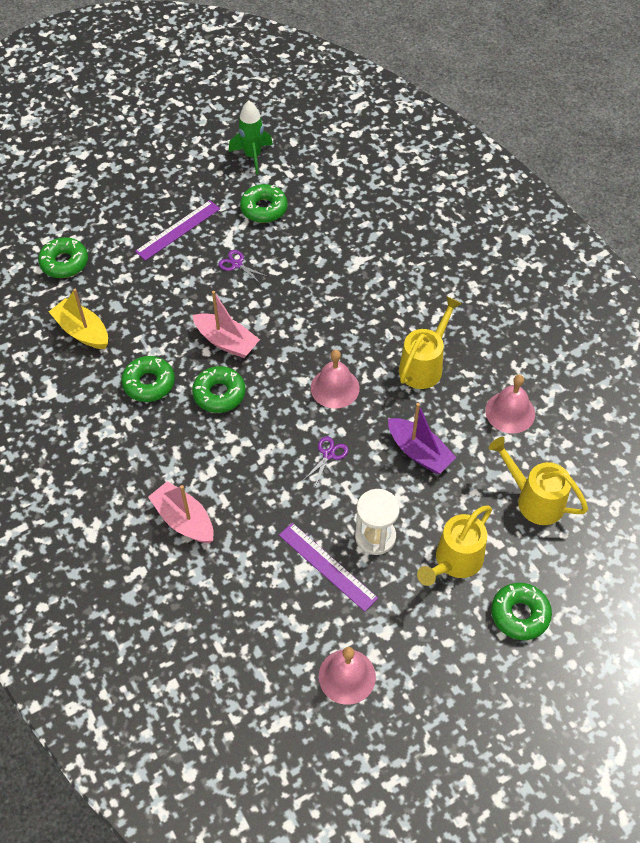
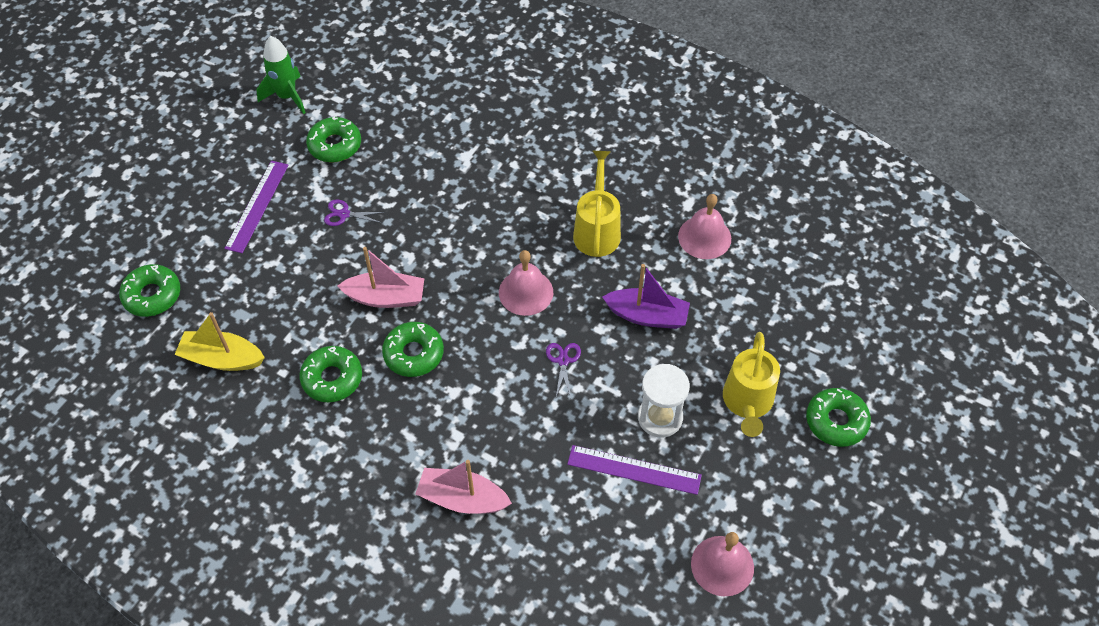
camera: 30 degrees left, 0 degrees up
yellow watering can [489,437,588,525] -> none

